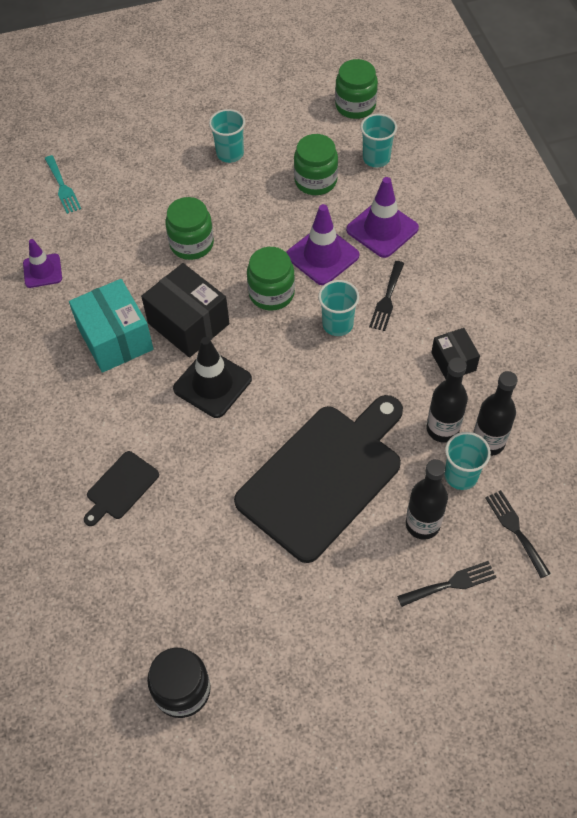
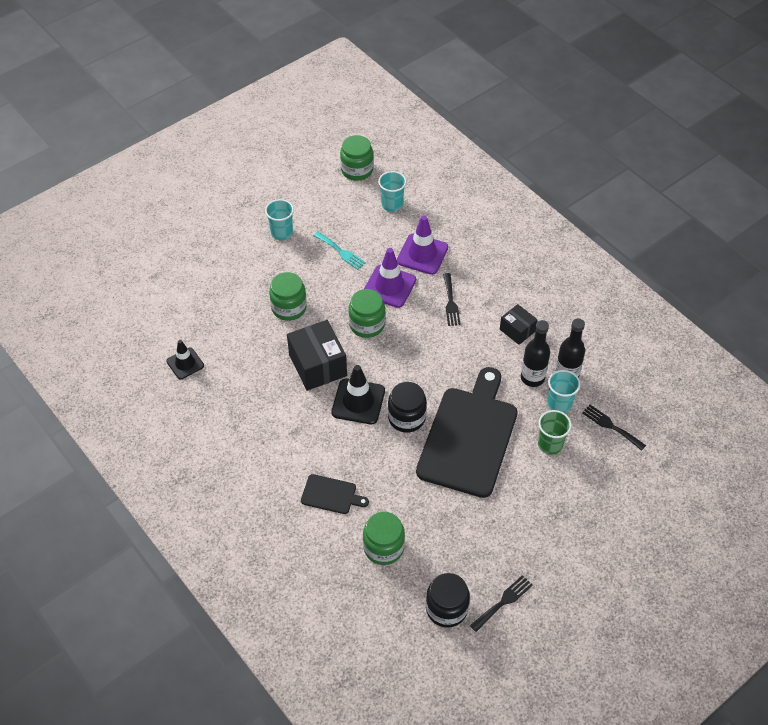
camera: 25 degrees left, 5 degrees down
purple traffic cone [23,239,62,288] -> black traffic cone [166,340,204,379]
turquoise fork [45,155,81,214] -> turquoise fork moved to [314,232,366,270]
turquoise box [69,279,154,373] -> none
black cutting board [84,451,159,526] -> black cutting board turned 90 degrees counterclockwise [301,474,369,514]
black box [141,263,230,358] -> black box turned 45 degrees clockwise [287,320,347,391]
green jar [294,134,338,195] -> green jar moved to [363,512,405,565]
turquoise cup [318,280,359,336] -> none
black fork [397,561,497,607] -> black fork moved to [470,575,533,632]
black bottle [406,459,448,540] -> green cup [538,410,572,455]
none -> black jar [388,382,427,433]

